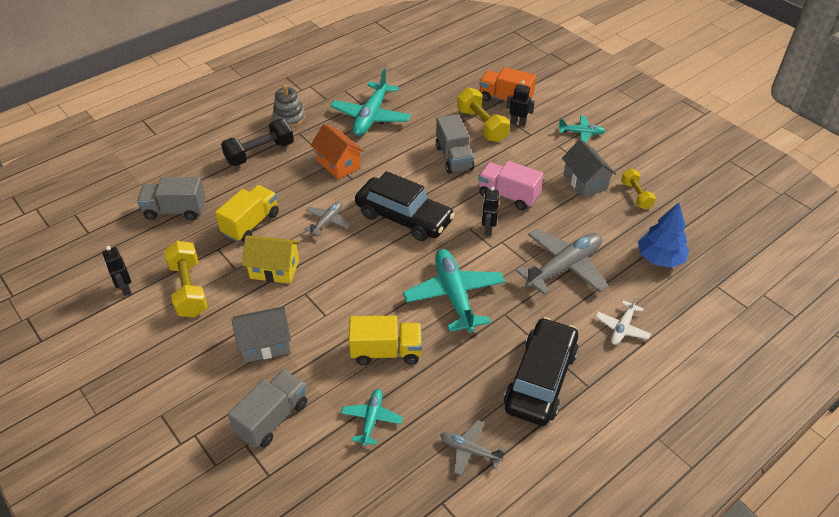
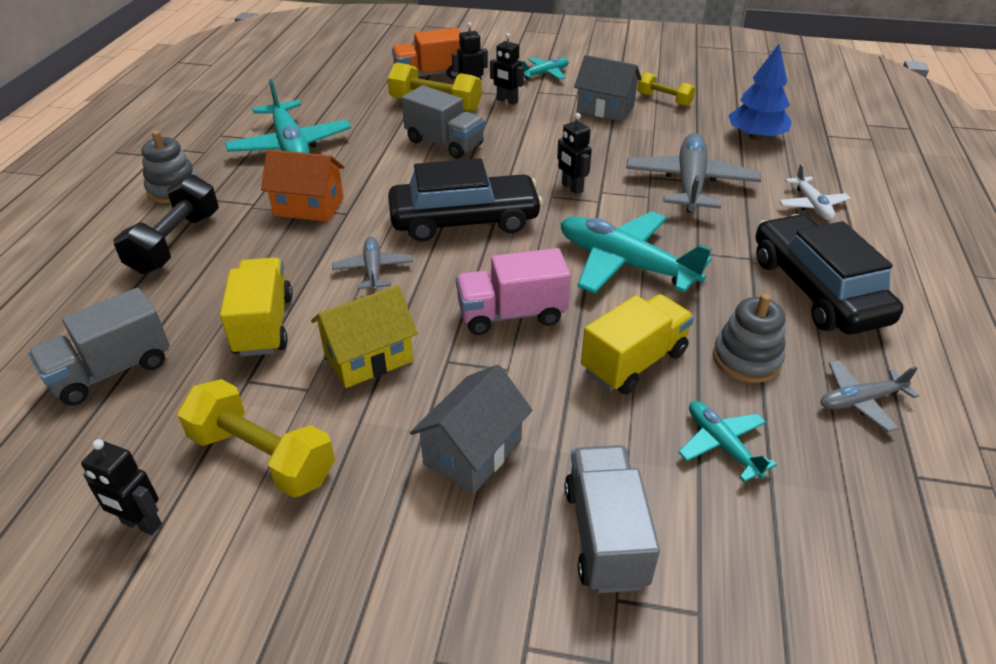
camera: 40 degrees left, 5 degrees down
pink truck [478,161,543,210] -> pink truck moved to [456,248,571,335]
none -> black robot [490,33,524,105]
none -> grey stacking toy [713,294,785,383]

